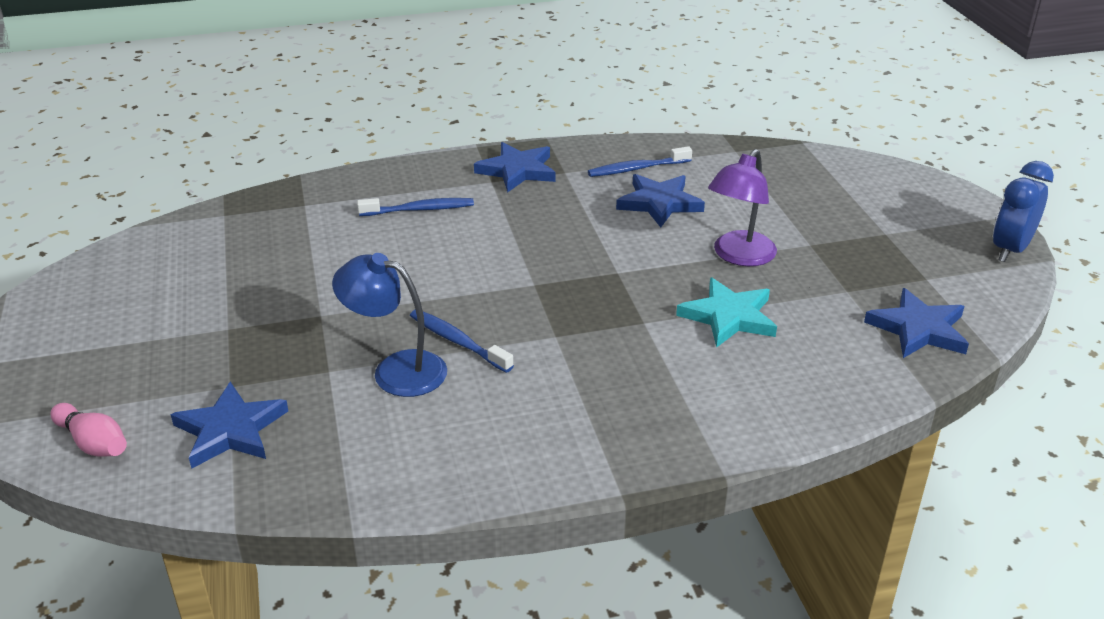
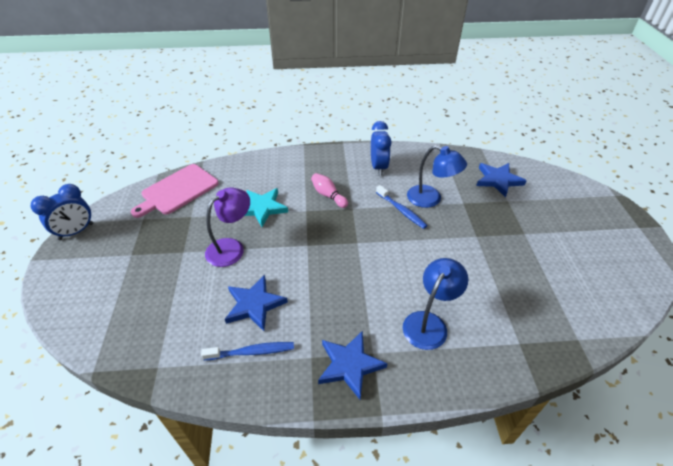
camera: 170 degrees left, 10 degrees up
pink bowling pin [50,403,127,457] -> pink bowling pin moved to [311,173,348,208]
blue toothbrush [357,198,474,216] -> blue lamp [403,258,468,350]
blue star [864,288,969,358] -> pink cutting board [131,164,219,218]
none -> blue clock [371,121,391,176]

